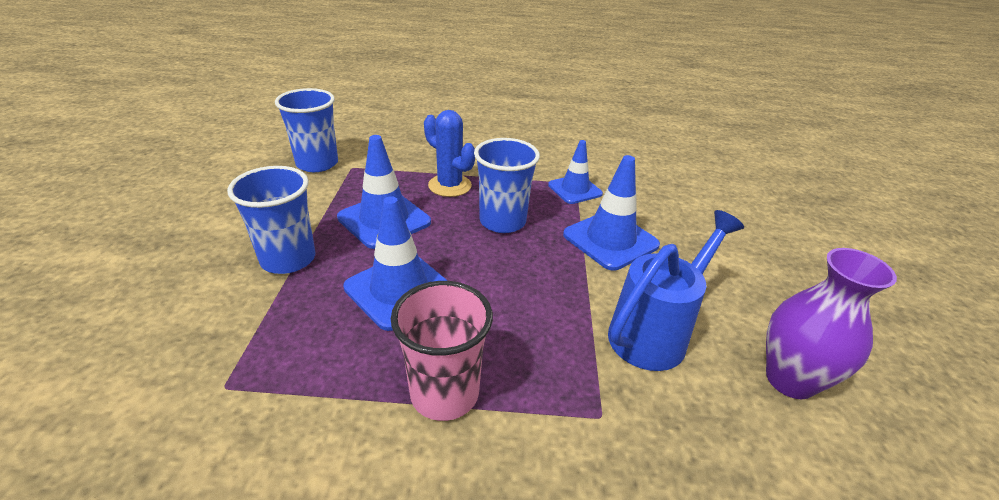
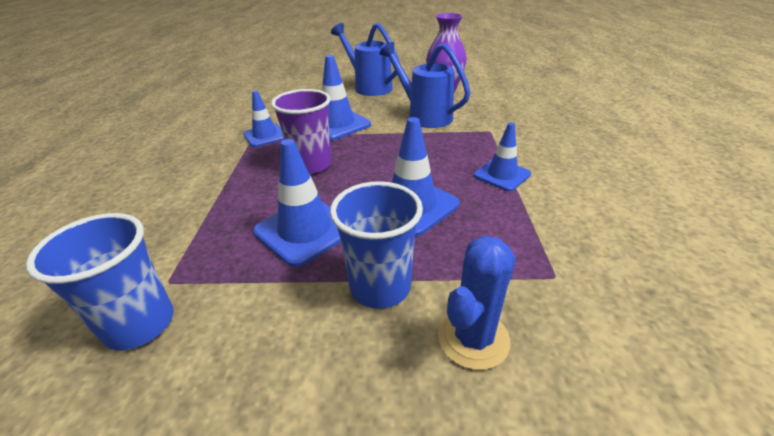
camera: 90 degrees left, 0 degrees up
pink cup [391,281,493,421] -> blue traffic cone [474,123,531,191]
blue cactus [424,110,475,197] -> blue cactus moved to [438,236,516,370]
blue cup [474,138,540,233] -> purple cup [271,89,332,174]
none -> blue watering can [331,23,400,96]

